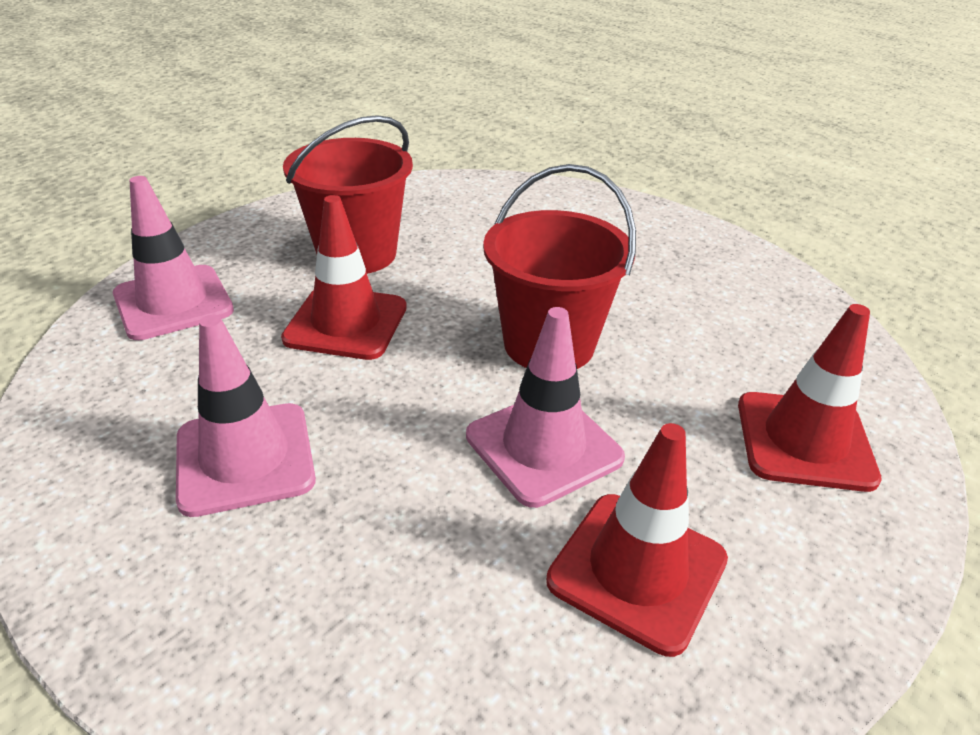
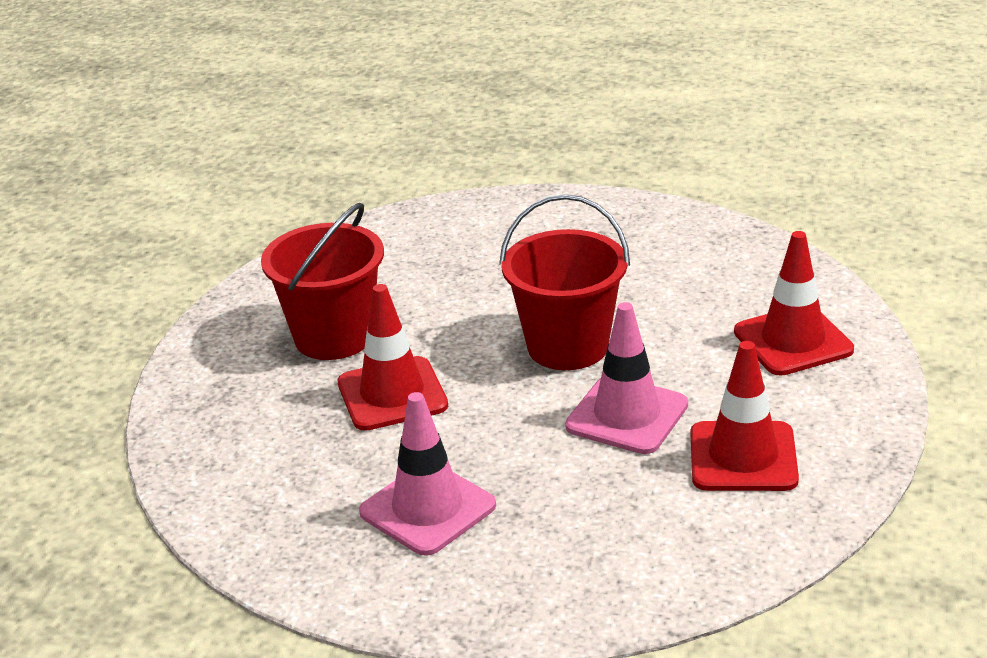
camera: 25 degrees left, 5 degrees down
pink traffic cone [113,176,234,340] -> none

